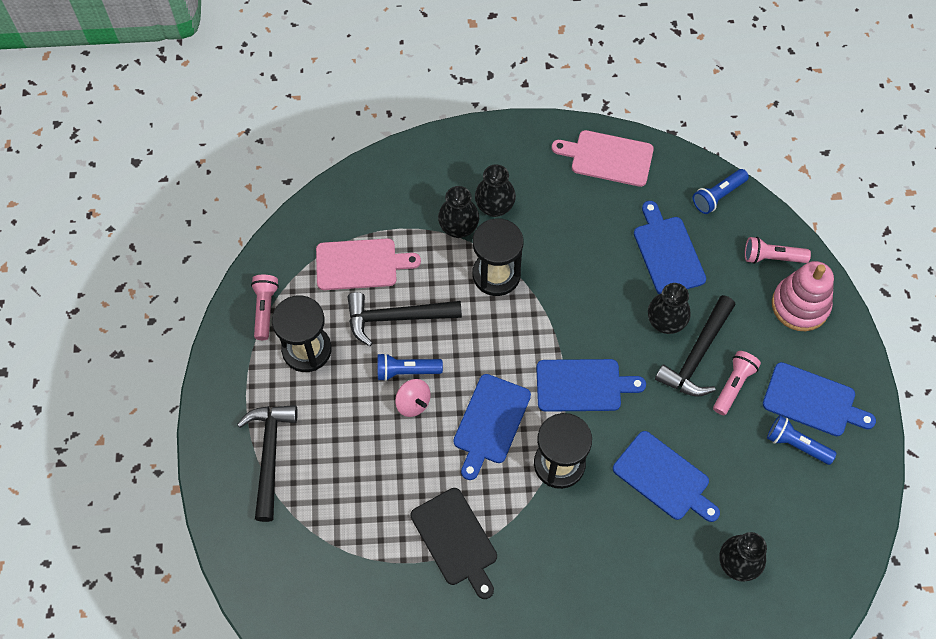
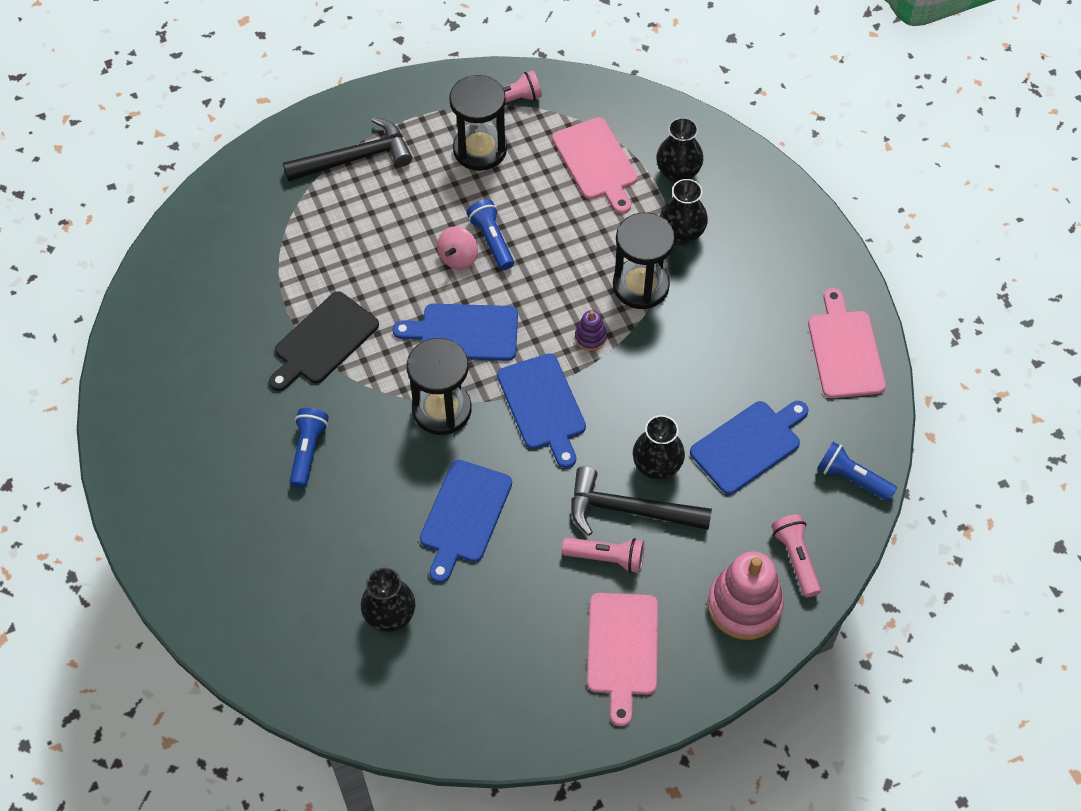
camera: 70 degrees right, 5 degrees down
black hammer [347,292,462,346] -> none
black vase [475,164,516,217] -> black vase moved to [656,117,703,184]
blue cutting board [763,362,876,436] -> pink cutting board [587,593,658,727]
blue flashlight [767,415,837,465] -> blue flashlight moved to [290,408,329,488]
none -> purple stacking toy [575,310,607,351]

